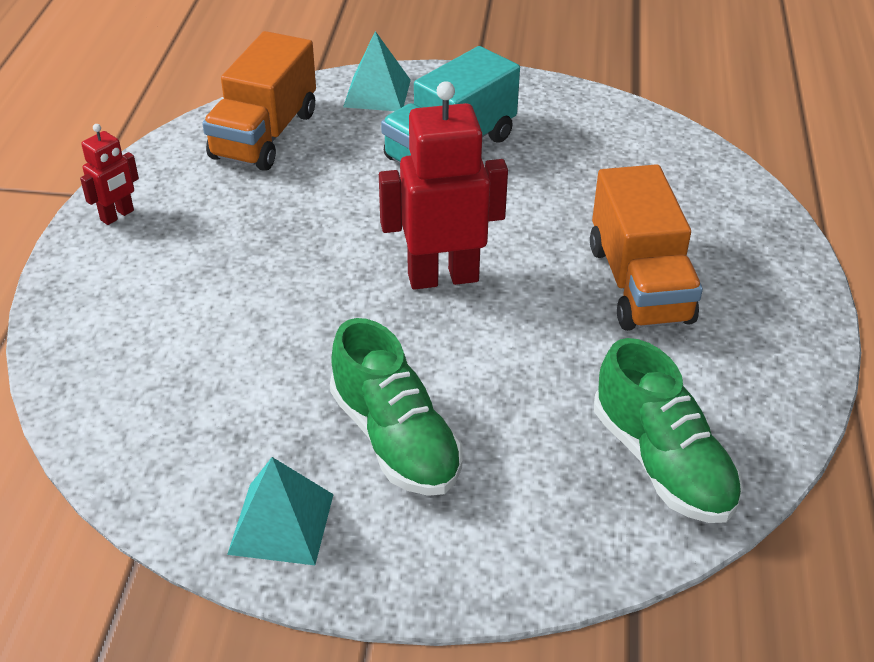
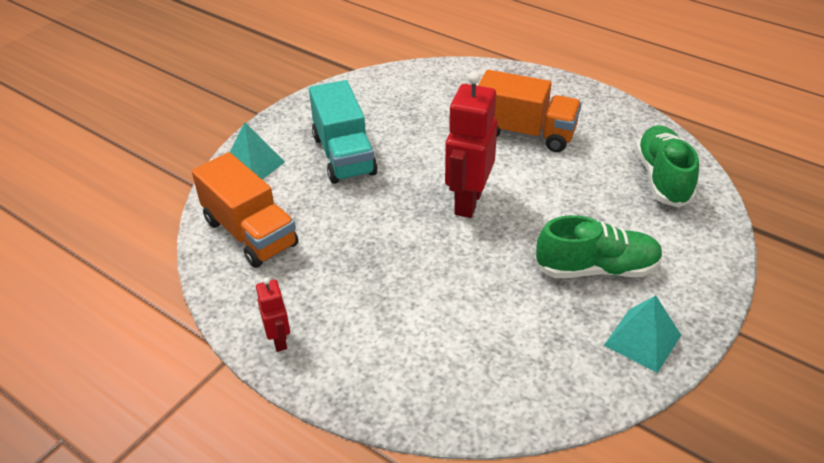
camera: 60 degrees left, 0 degrees up
green shoe [594,338,743,523] -> green shoe turned 90 degrees counterclockwise [635,125,699,207]

